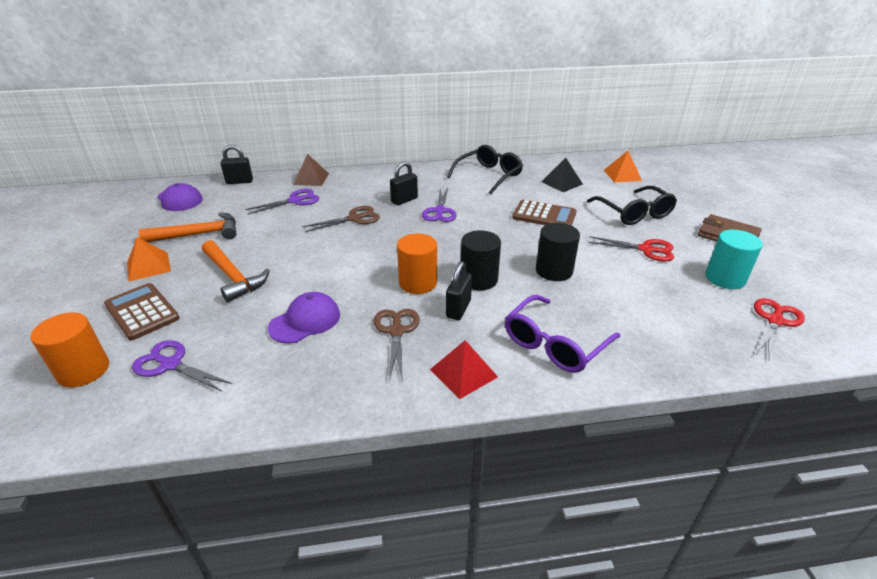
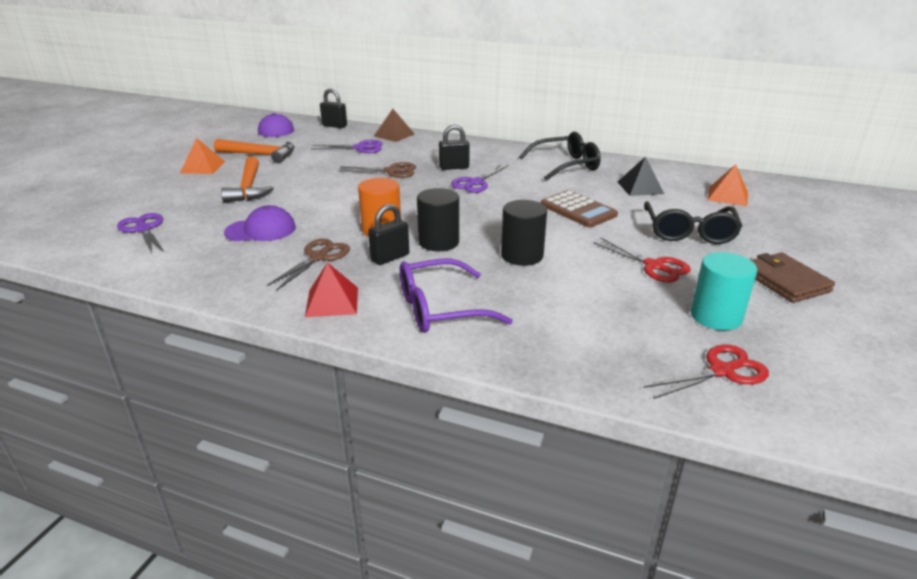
camera: 30 degrees right, 5 degrees down
orange cylinder [31,312,109,388] -> none
brown calculator [104,283,180,340] -> none

